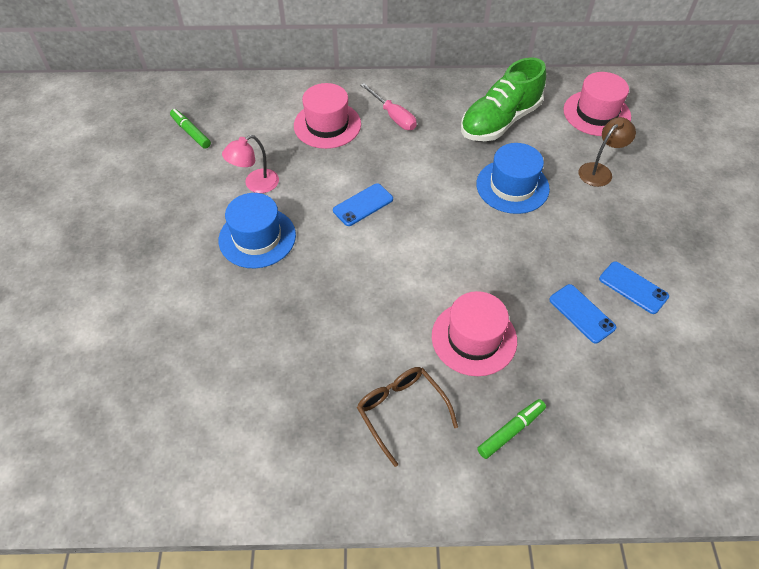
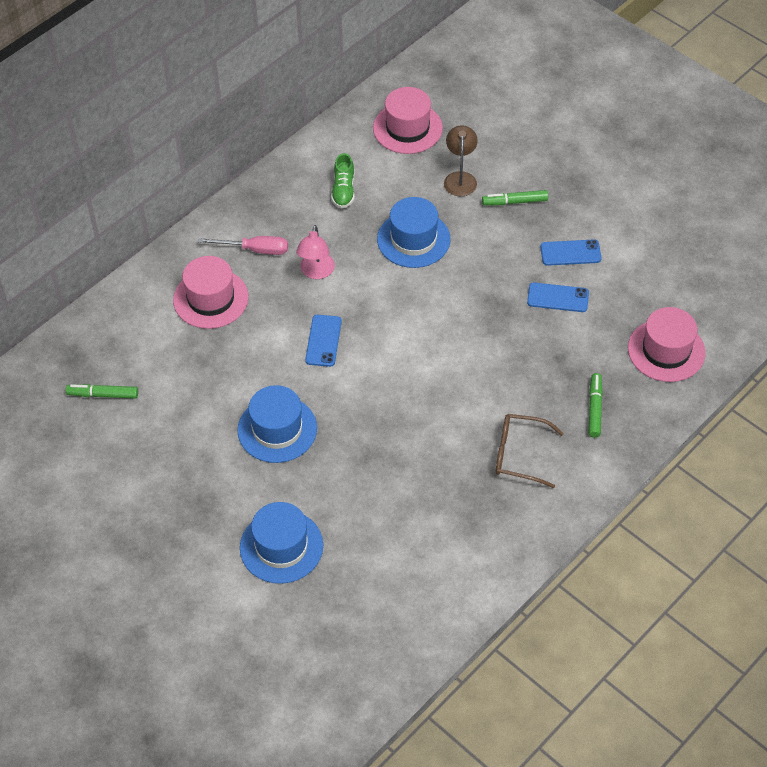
camera: 45 degrees left, 0 degrees up
pink lamp [222,135,279,193] -> pink lamp moved to [296,225,335,279]
pink hat [432,291,517,376] -> pink hat moved to [628,307,706,382]
green shoe [461,57,546,141] -> green shoe [331,153,355,208], size x0.51
none -> blue hat [240,502,323,584]
none -> green marker [482,190,548,206]

